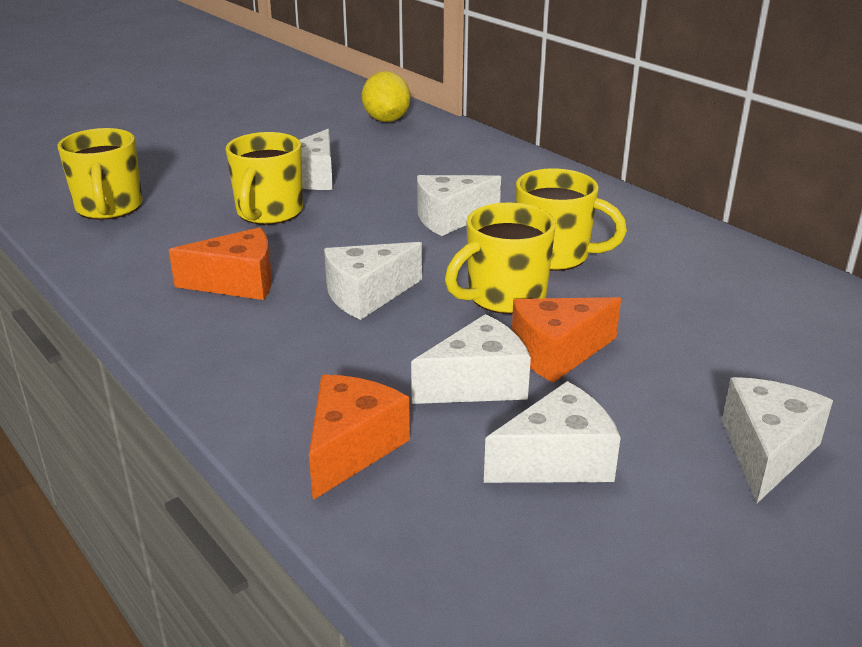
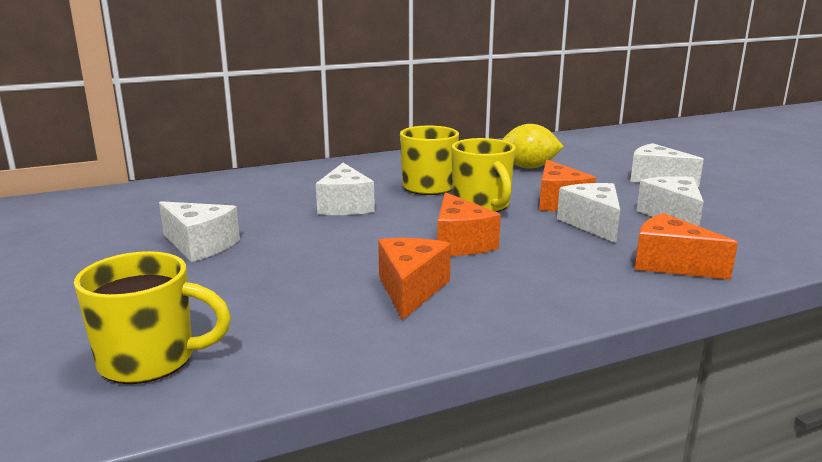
camera: 75 degrees left, 10 degrees down
yellow mug [226,132,303,225] -> none
white cheese [324,242,422,320] -> orange cheese [437,192,501,256]
yellow lemon [362,71,411,122] -> yellow lemon moved to [502,124,564,169]

